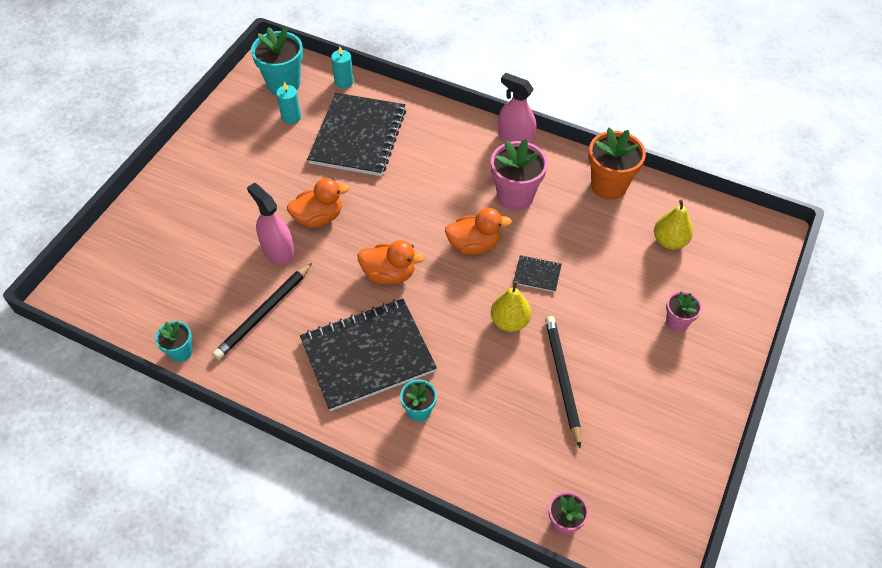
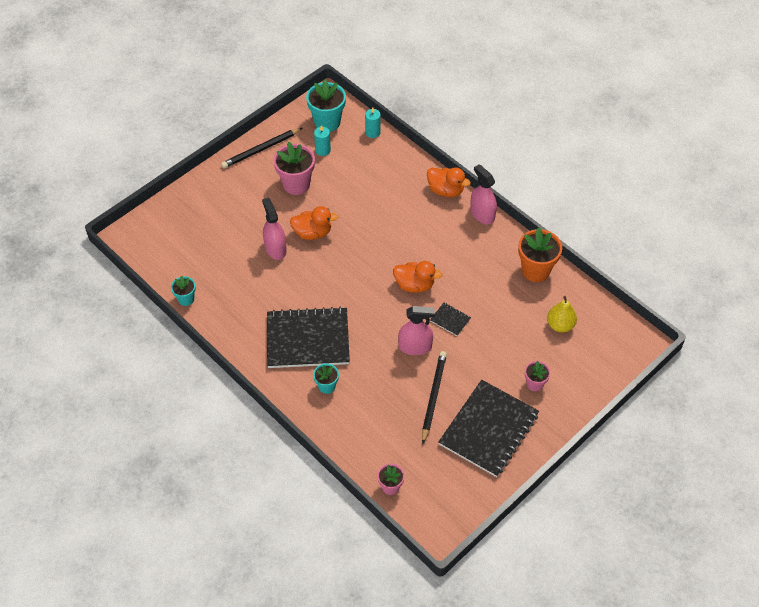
camera: 20 degrees right, 0 degrees up
black pencil [213,263,312,360] -> black pencil moved to [221,128,302,168]
black notebook [307,93,406,176] -> black notebook moved to [438,380,539,477]
orange duck [357,240,425,284] -> orange duck moved to [427,167,471,197]
pink flower pot [491,139,548,210] -> pink flower pot moved to [274,142,315,195]
yellow pear [491,281,531,332] -> pink spray bottle [398,306,435,355]

